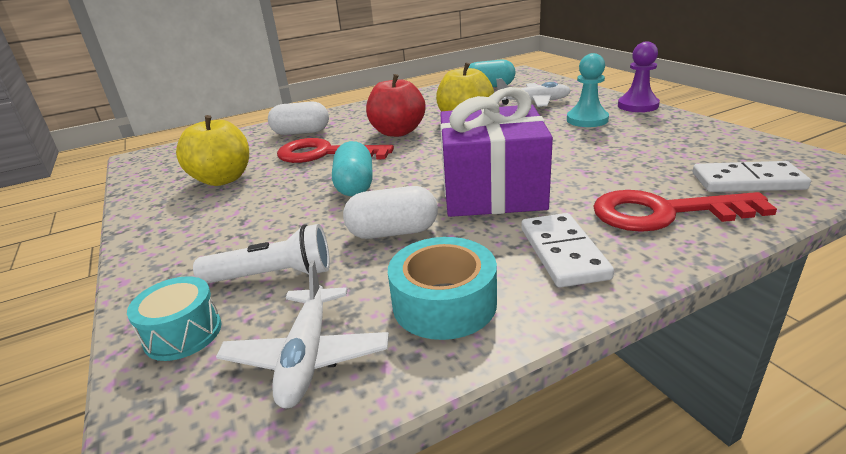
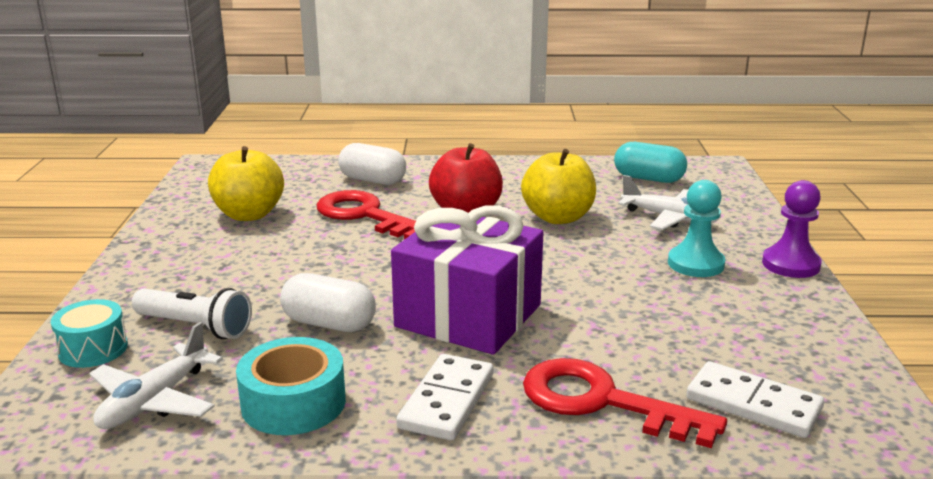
camera: 25 degrees right, 5 degrees down
turquoise capsule [332,141,373,196] -> none

